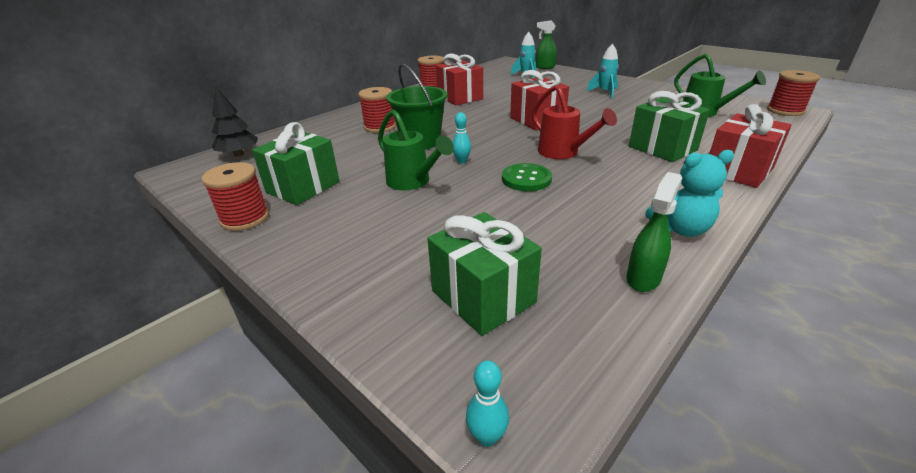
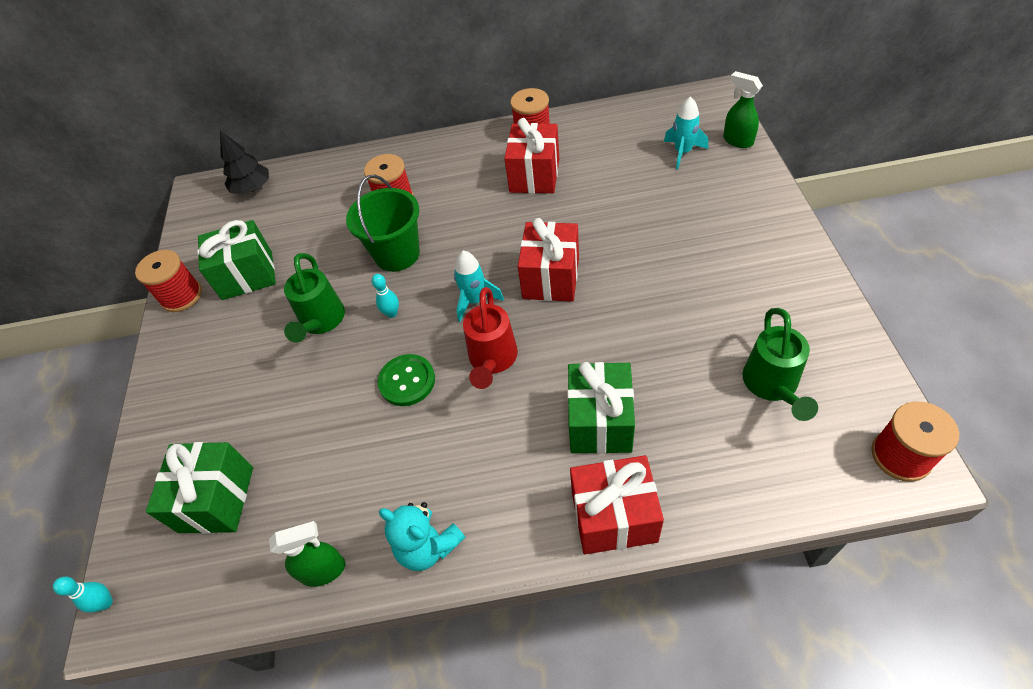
camera: 45 degrees right, 20 degrees up
turquoise rocket [587,44,619,98] -> turquoise rocket moved to [454,251,504,322]

